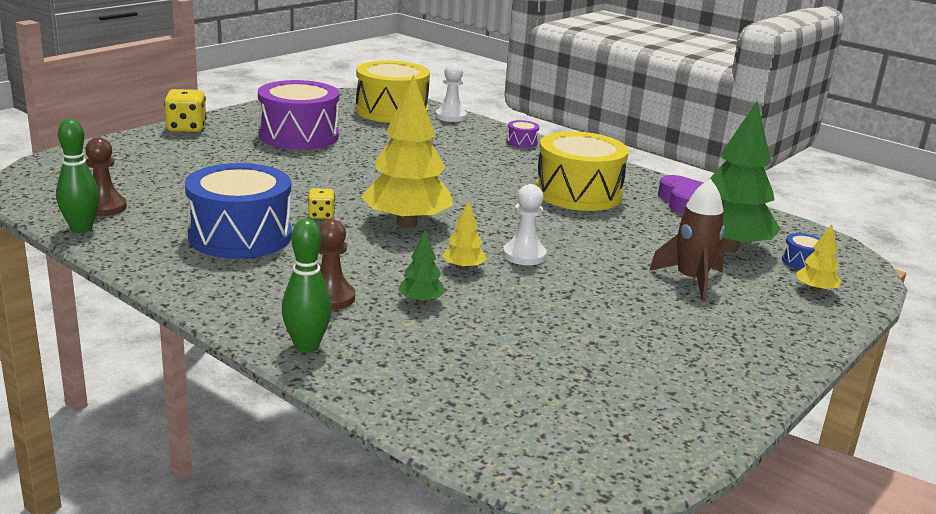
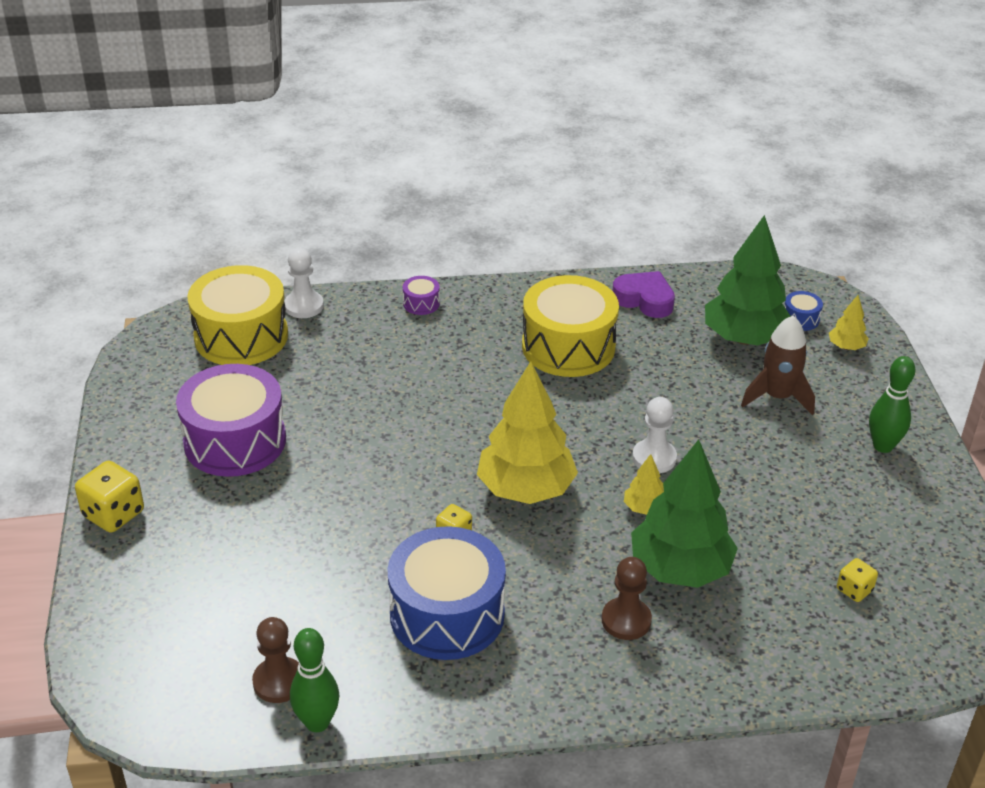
camera: 45 degrees left, 15 degrees up
green bowling pin [282,219,332,353] -> green bowling pin moved to [869,356,915,453]
green tree [398,231,446,304] -> green tree [631,439,738,588], size x2.25
none -> yellow dice [837,558,878,602]

